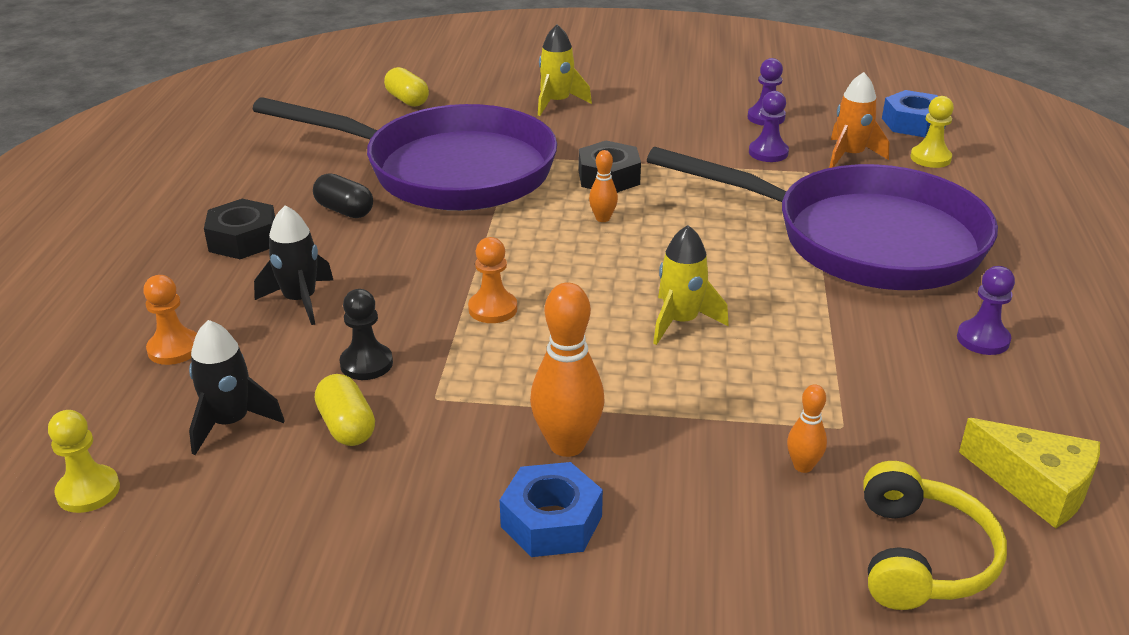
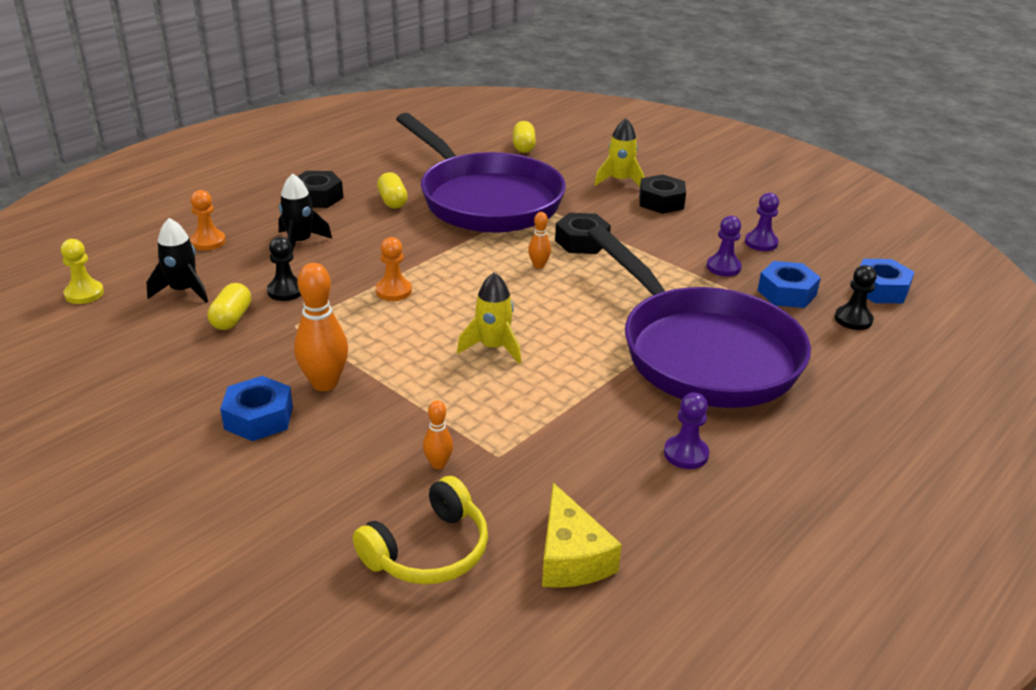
camera: 35 degrees right, 0 degrees up
black capsule [313,173,373,218] -> yellow capsule [377,172,408,209]
orange rocket [829,72,889,168] -> blue nut [757,261,821,308]
yellow pawn [910,96,954,168] -> black pawn [835,265,877,330]
none -> black nut [639,174,686,214]

